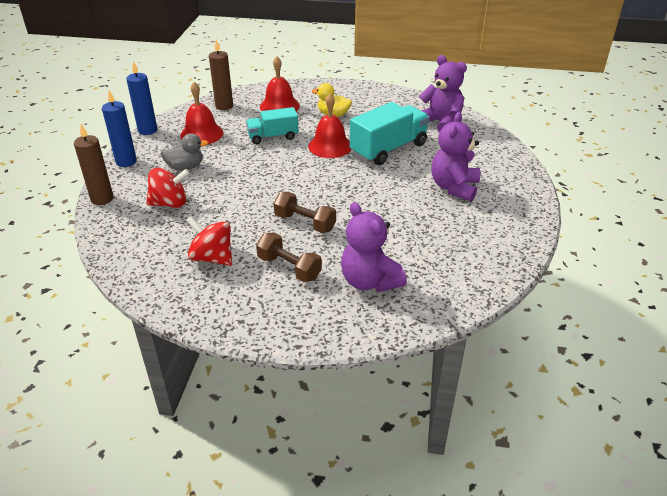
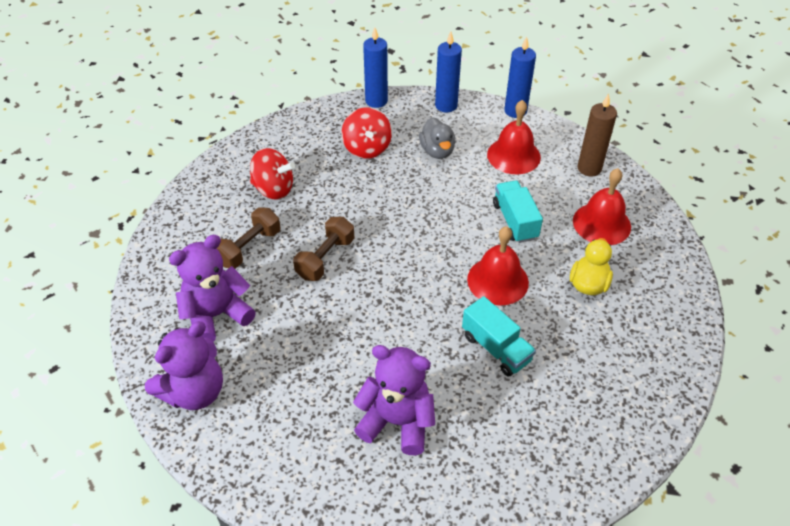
camera: 90 degrees right, 10 degrees up
brown candle [74,124,113,205] -> blue candle [363,27,388,108]
red spinning top [186,216,232,266] -> red spinning top turned 75 degrees clockwise [250,148,295,199]
turquoise truck [350,102,430,165] -> turquoise truck [462,296,536,377], size x0.63
purple teddy bear [419,55,467,132] -> purple teddy bear moved to [145,321,223,410]

